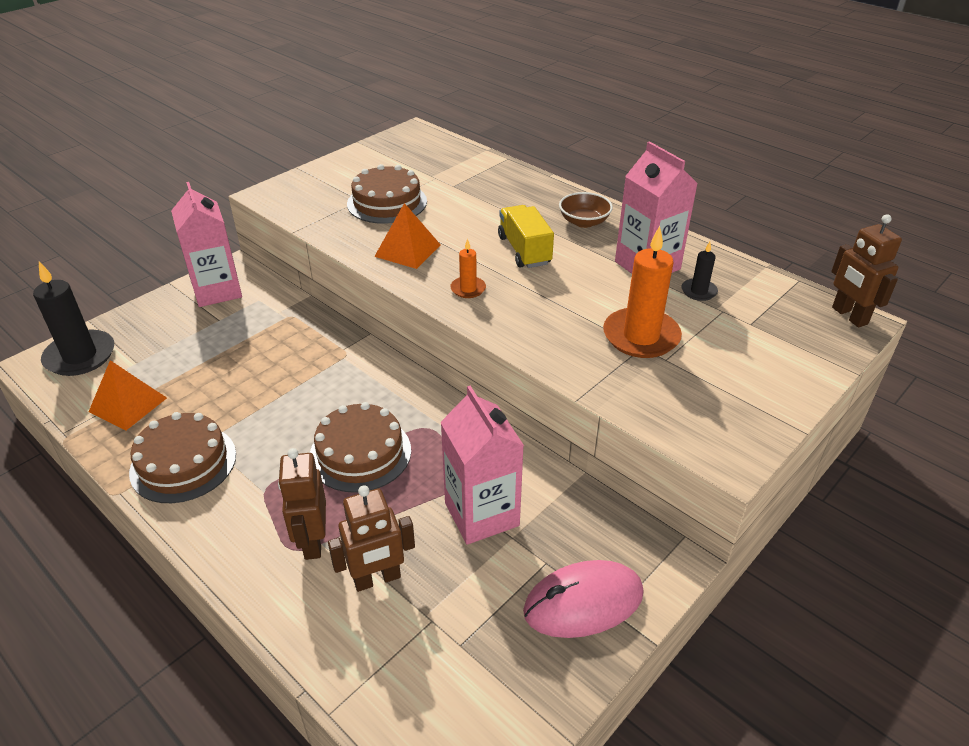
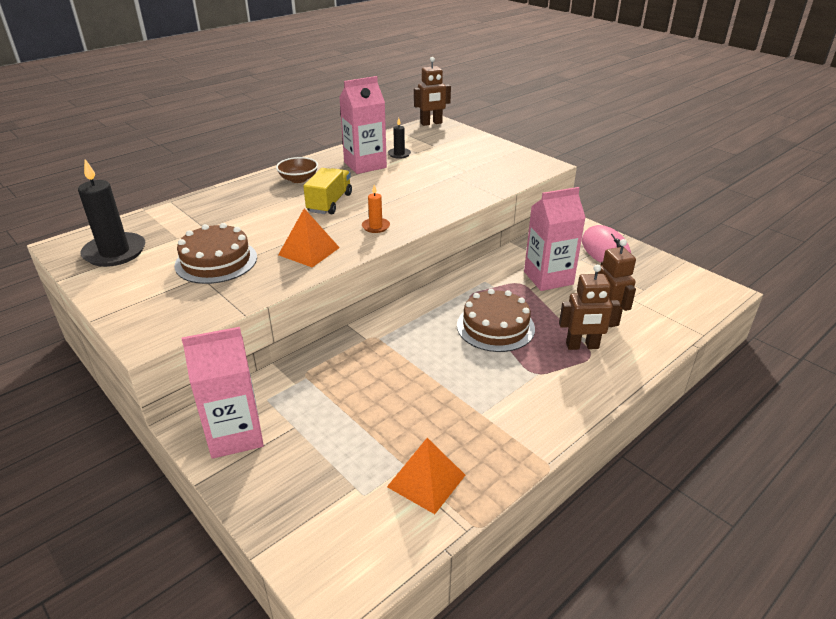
camera: 85 degrees left, 5 degrees down
black candle [33,262,114,376] -> black candle moved to [78,159,145,267]
brown cake [129,412,236,503] -> none
yellow truck [498,205,554,268] -> yellow truck turned 120 degrees clockwise [303,168,352,214]
orange candle [603,226,682,358] -> none

